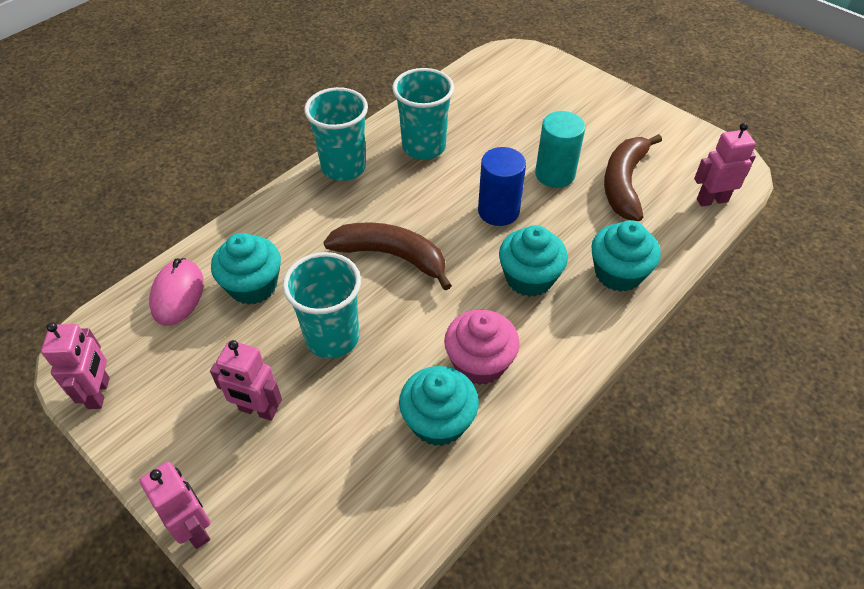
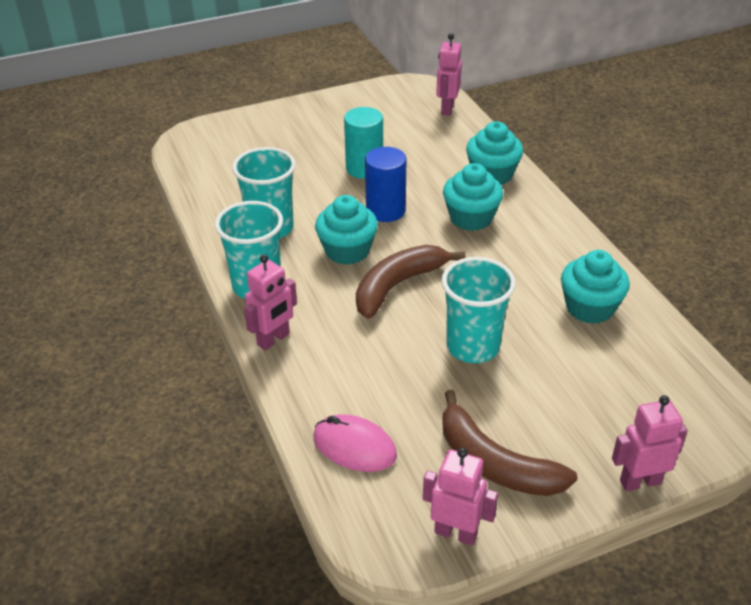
camera: 65 degrees left, 10 degrees down
pink robot [210,340,282,421] -> pink robot moved to [244,254,297,351]
turquoise cupcake [211,233,281,305] -> turquoise cupcake moved to [315,195,378,265]
pink cupcake [444,309,520,385] -> none
brown banana [604,134,662,221] -> brown banana moved to [442,390,577,496]

